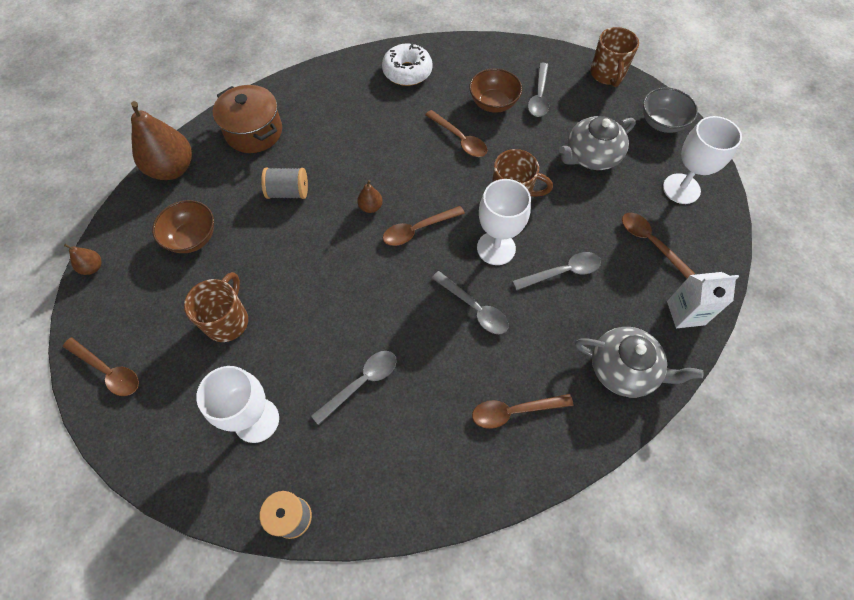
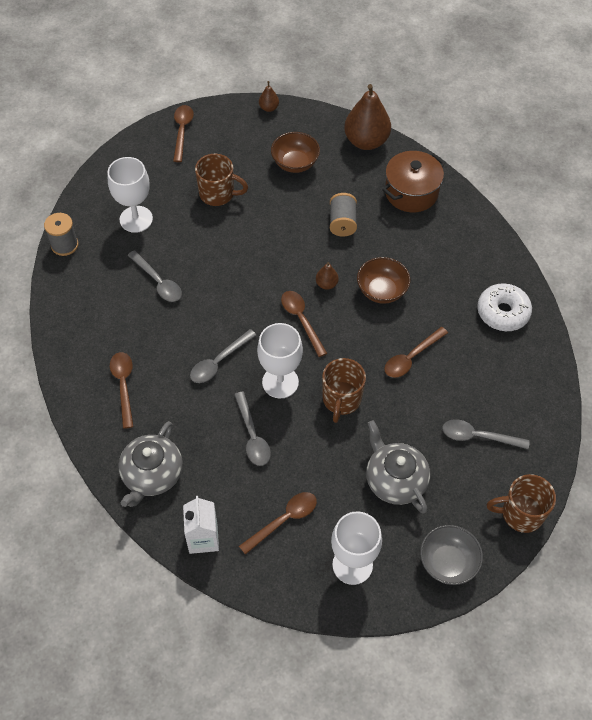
camera: 90 degrees right, 5 degrees down
brown spoon [63,337,139,396] -> brown spoon turned 150 degrees clockwise [173,105,194,162]
brown bowl [469,68,522,113] -> brown bowl moved to [357,257,410,304]

